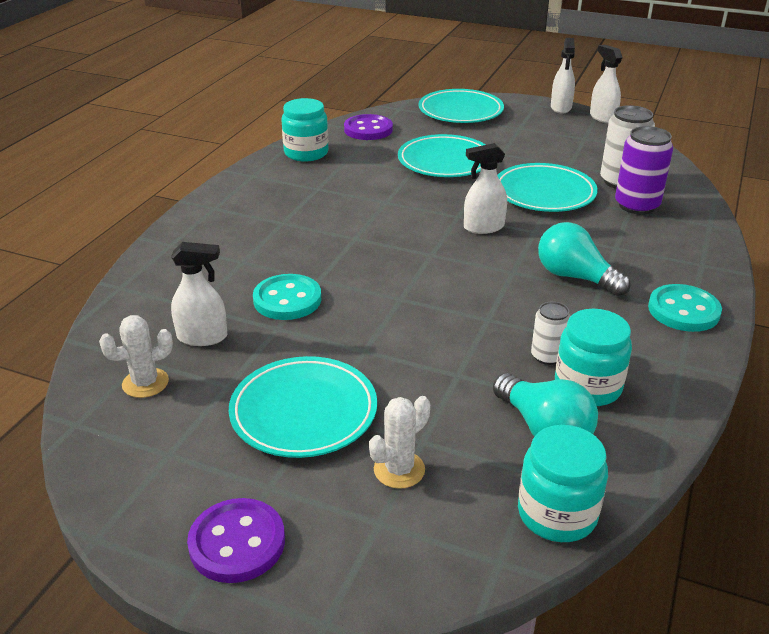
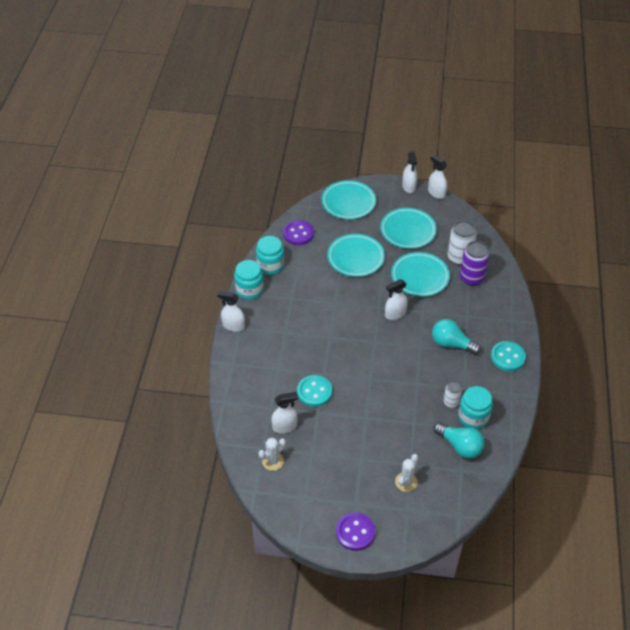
camera: 15 degrees left, 15 degrees up
turquoise plate [229,356,377,458] -> turquoise plate moved to [380,208,437,249]
turquoise jar [518,425,608,542] -> turquoise jar moved to [234,260,264,300]
none -> white spray bottle [217,291,245,332]

